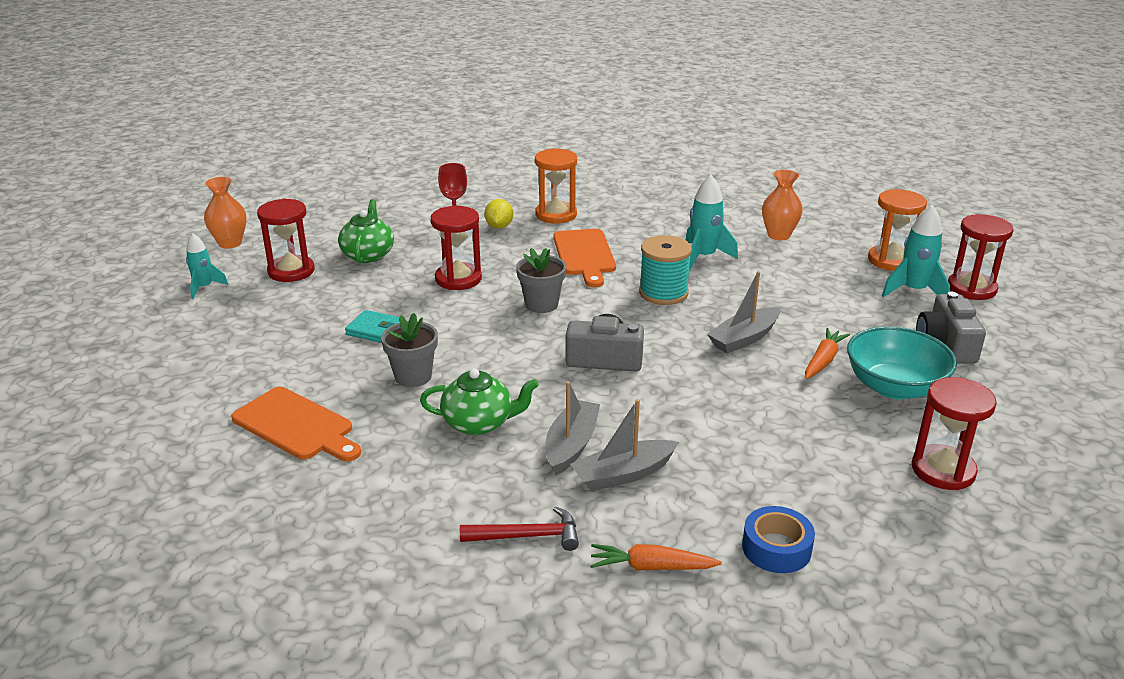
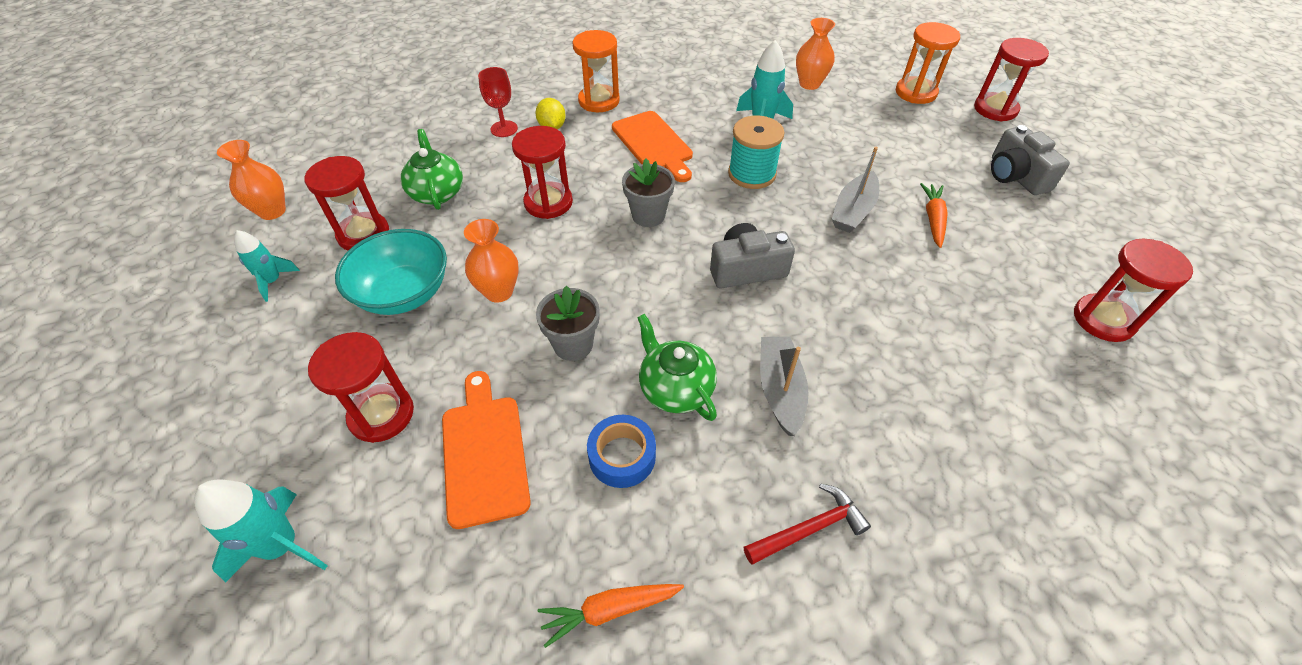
camera: 20 degrees left, 20 degrees up
orange cutting board [231,387,361,461] -> orange cutting board turned 120 degrees counterclockwise [442,371,531,529]
turquoise wallet [345,310,400,343] -> orange vase [464,219,519,303]
green teapot [420,368,539,435] -> green teapot turned 105 degrees counterclockwise [637,314,717,421]
grey boat [570,399,679,491] -> none
orange carrot [590,544,722,570] -> orange carrot moved to [538,584,684,648]
blue tape [742,506,815,573] -> blue tape moved to [587,415,656,488]
turquoise bowl [847,326,957,399] -> turquoise bowl moved to [335,229,447,315]
turquoise rocket [882,205,950,297] -> turquoise rocket moved to [194,480,328,582]
none -> red hourglass [308,332,414,443]

